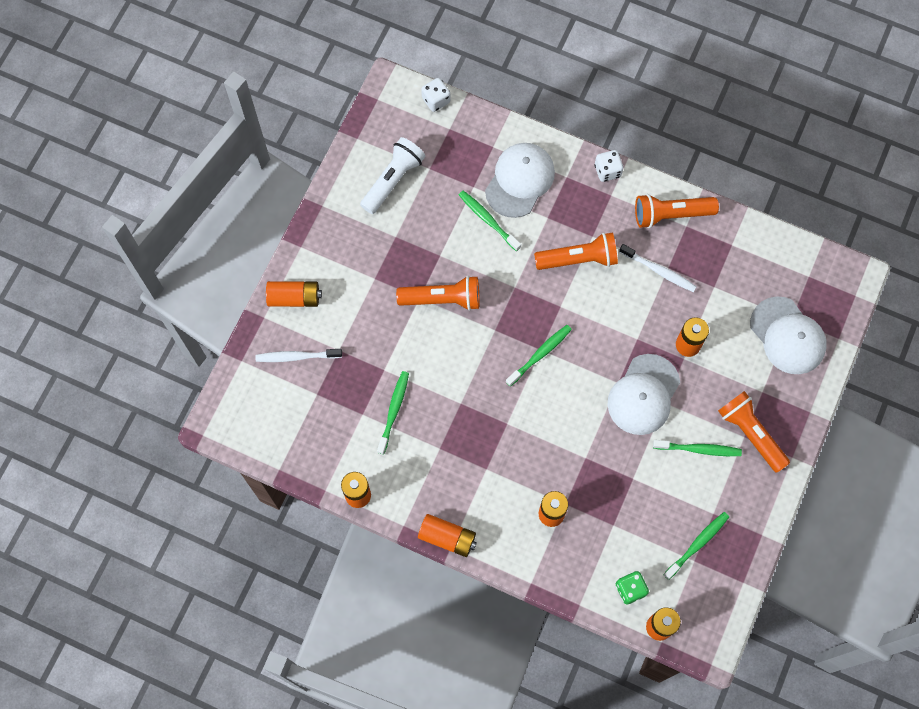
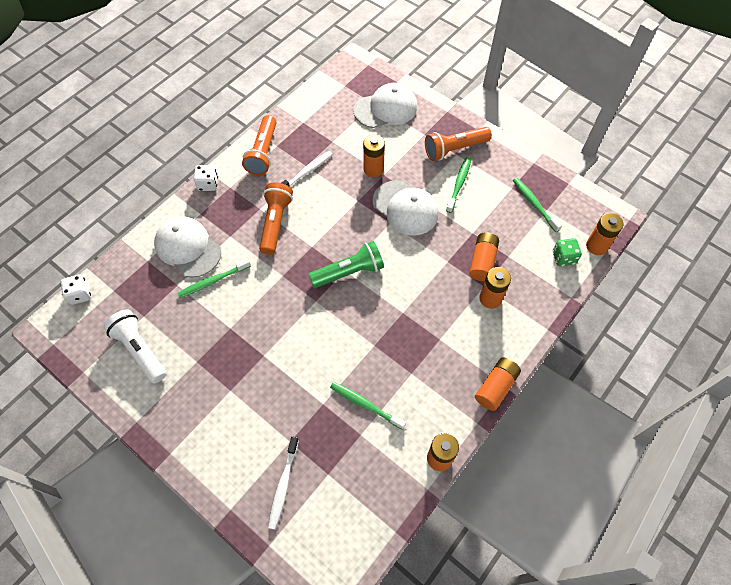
camera: 75 degrees left, 10 degrees down
orange battery [266,281,322,307] -> orange battery moved to [469,232,499,281]
orange flashlight [396,276,480,311] -> none
green toothbrush [506,325,572,387] -> green flashlight [308,241,384,288]

